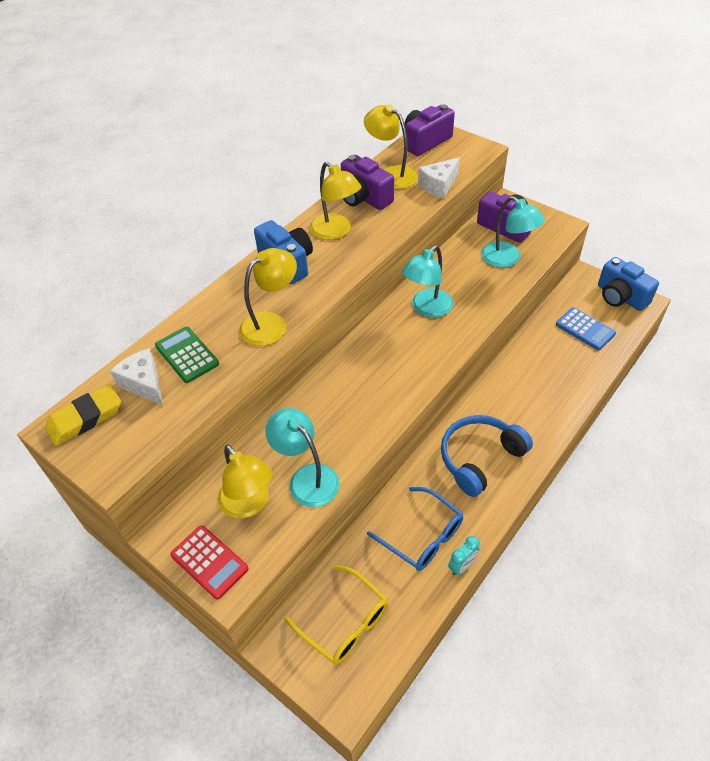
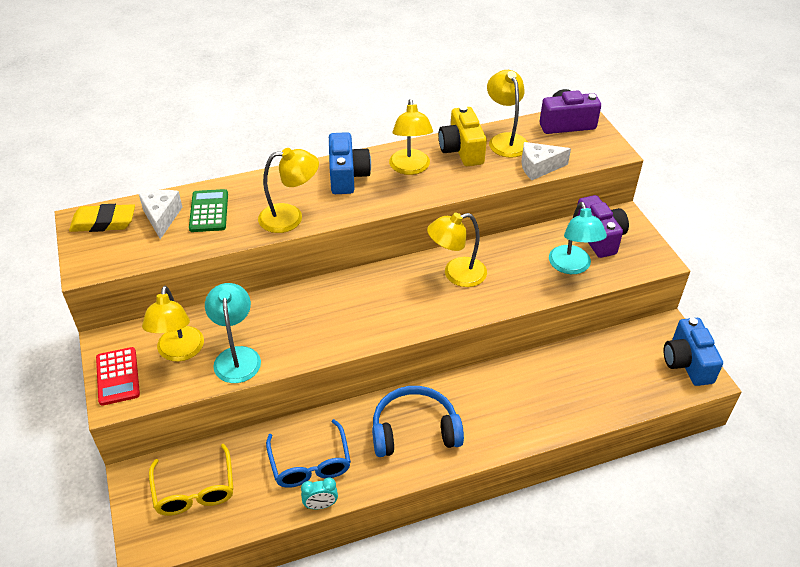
camera: 30 degrees right, 5 degrees down
purple camera [341,155,394,210] -> yellow camera [439,106,487,166]
turquoise lamp [402,245,453,318] -> yellow lamp [427,213,487,287]
blue calculator [556,307,616,350] -> none

